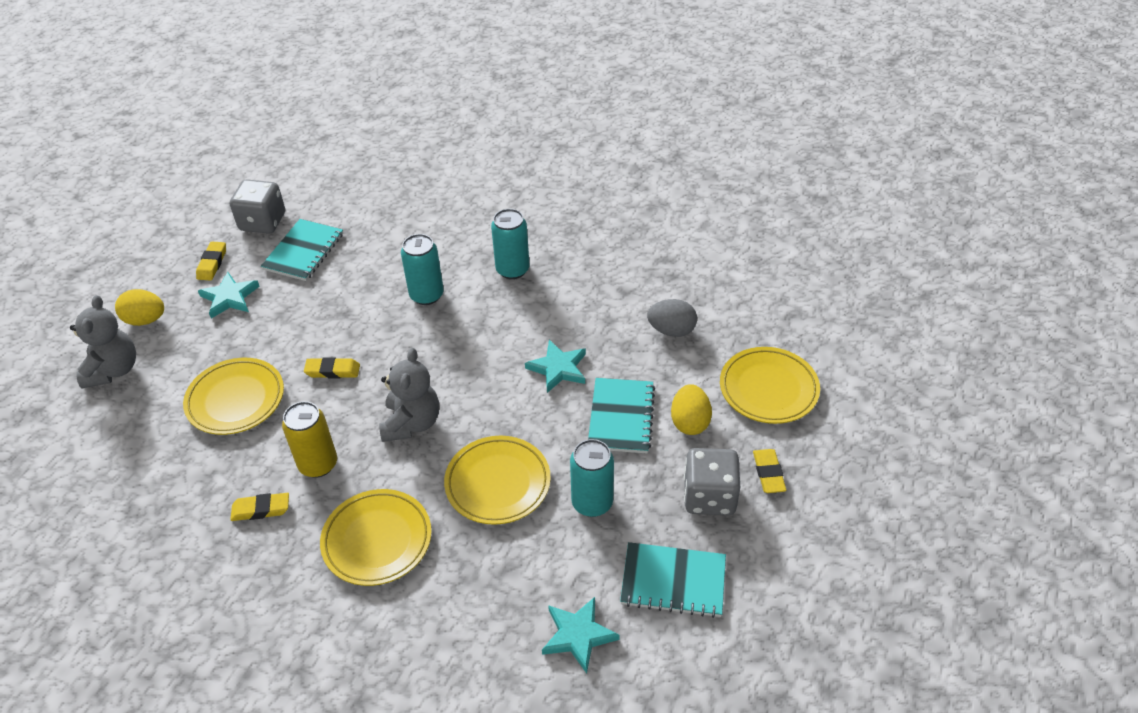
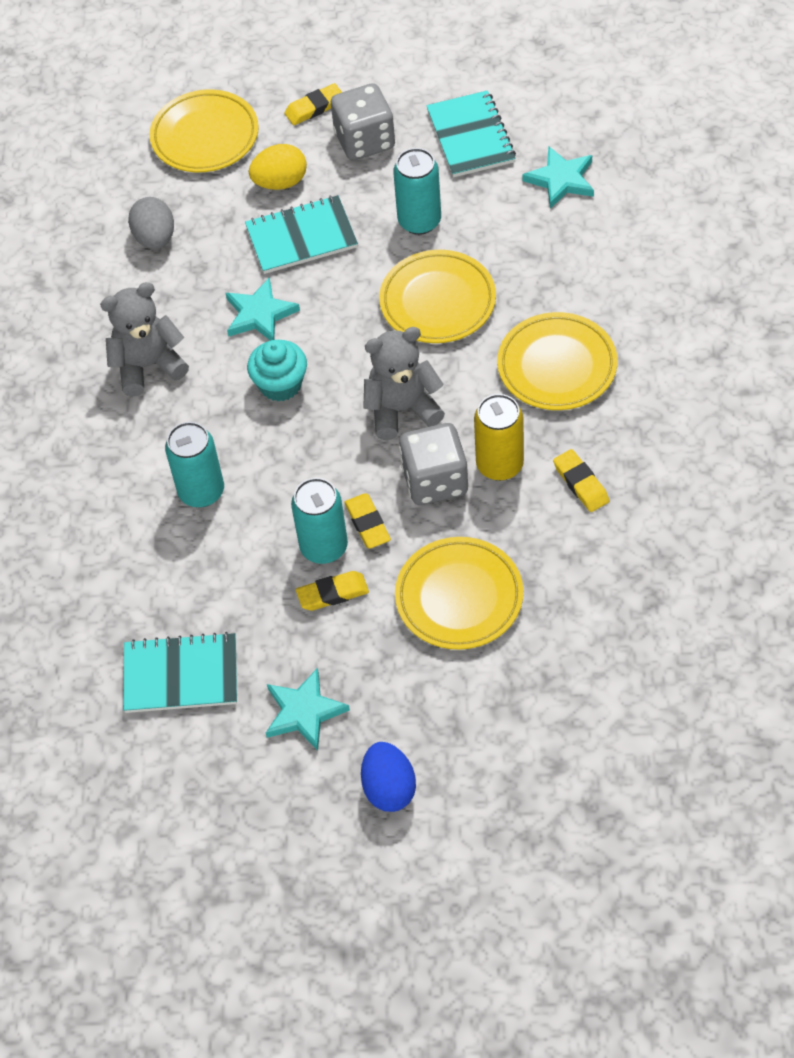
camera: 110 degrees left, 10 degrees up
grey teddy bear [70,295,136,389] -> grey teddy bear moved to [100,282,189,397]
yellow egg [115,289,164,326] -> blue egg [361,742,416,812]
yellow eraser [196,242,226,280] -> yellow eraser moved to [296,571,369,611]
grey dice [230,179,285,234] -> grey dice moved to [399,423,468,505]
turquoise can [491,209,530,279] -> turquoise can moved to [291,478,348,564]
none -> turquoise cupcake [247,340,307,401]

